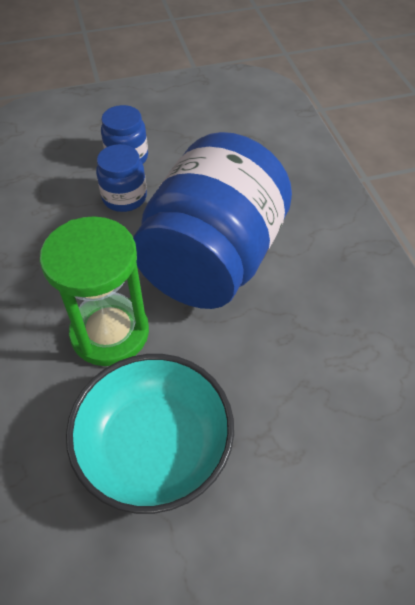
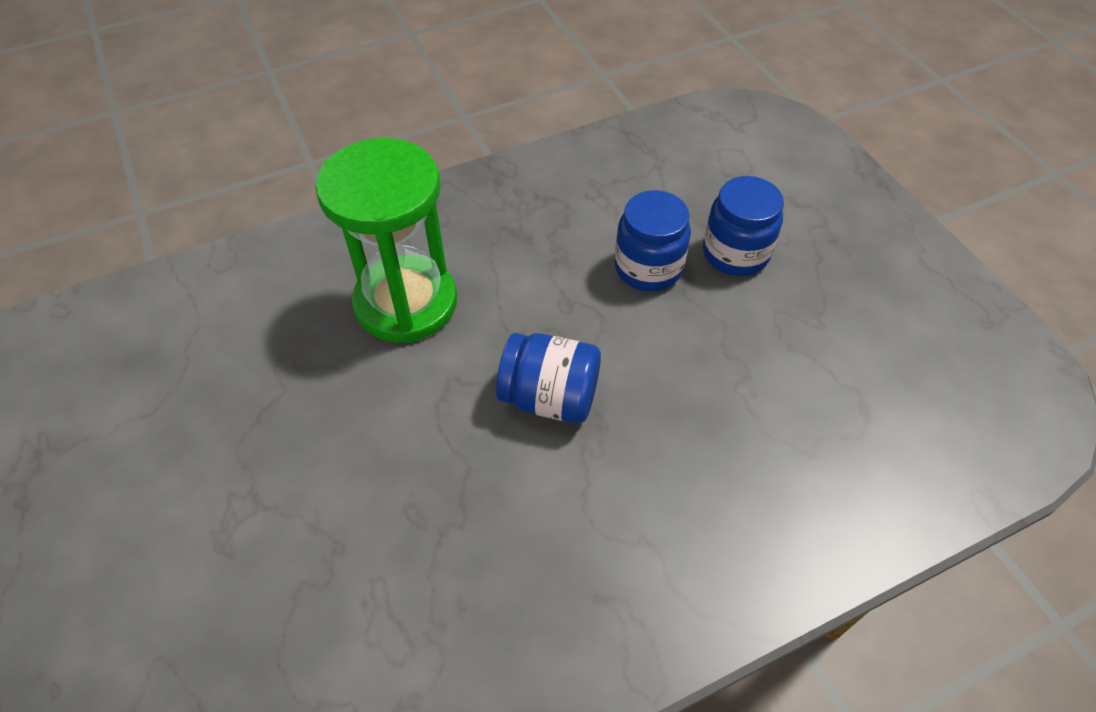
camera: 80 degrees right, 0 degrees up
turquoise bowl [66,354,234,514] -> none
blue jar [133,132,292,309] -> blue jar [496,333,601,424], size x0.43

